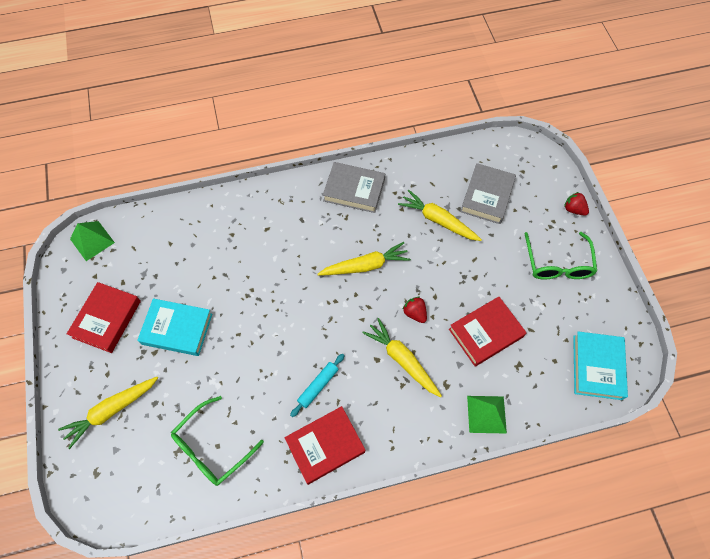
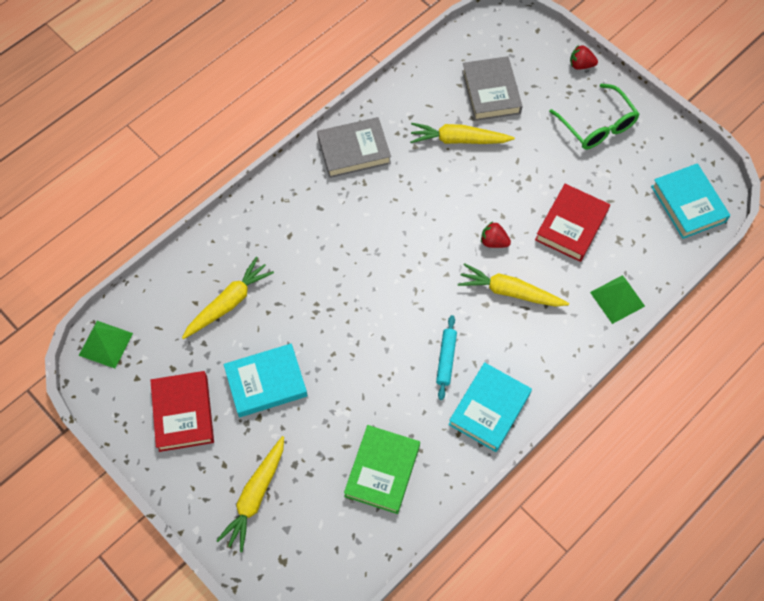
camera: 30 degrees left, 0 degrees up
green glasses [171,396,264,486] -> green book [344,425,420,514]
red book [284,406,365,485] -> turquoise book [448,362,532,452]
yellow carrot [317,242,411,276] -> yellow carrot moved to [182,257,274,339]

